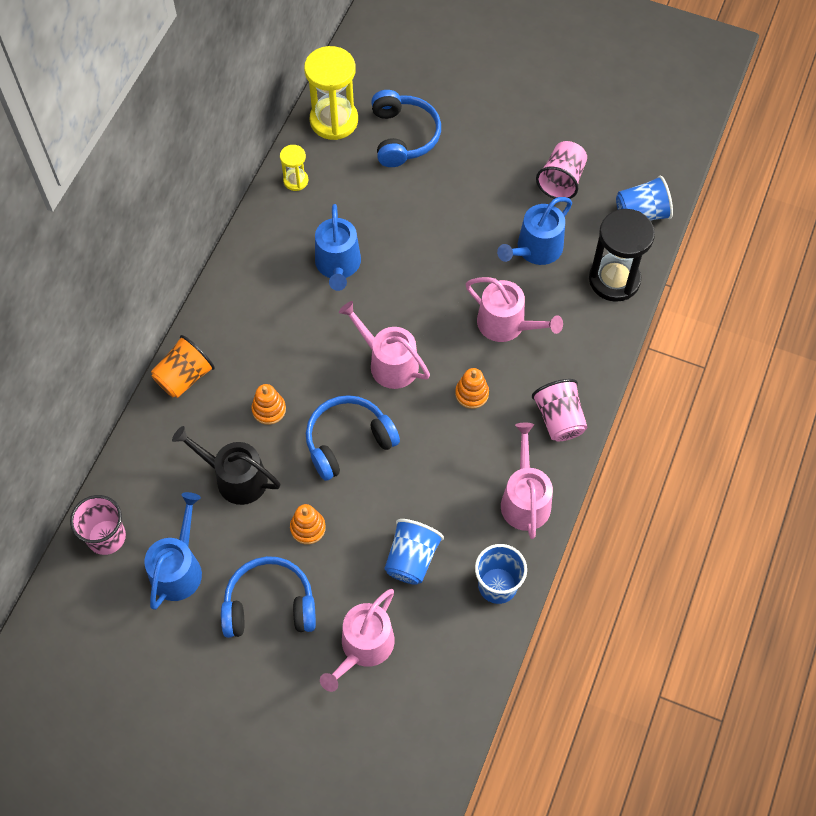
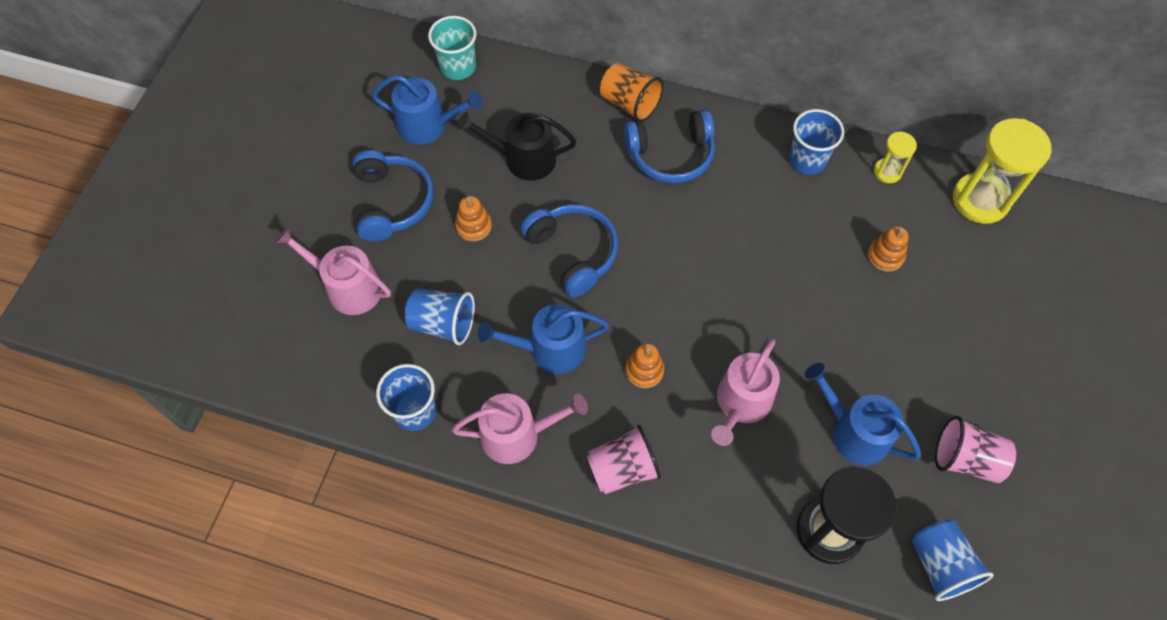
camera: 85 degrees right, 0 degrees up
pink cup [70,495,126,555] -> turquoise cup [428,16,476,80]
black watering can [172,426,280,505] -> black watering can turned 105 degrees counterclockwise [457,112,576,181]
orange stacking toy [252,384,286,425] -> orange stacking toy moved to [868,226,909,272]
blue watering can [315,204,361,291] -> blue watering can moved to [478,304,609,374]
pink watering can [339,301,430,389] -> none
blue headphones [371,90,441,167] -> blue headphones moved to [624,109,715,183]
none -> blue cup [789,109,844,175]

